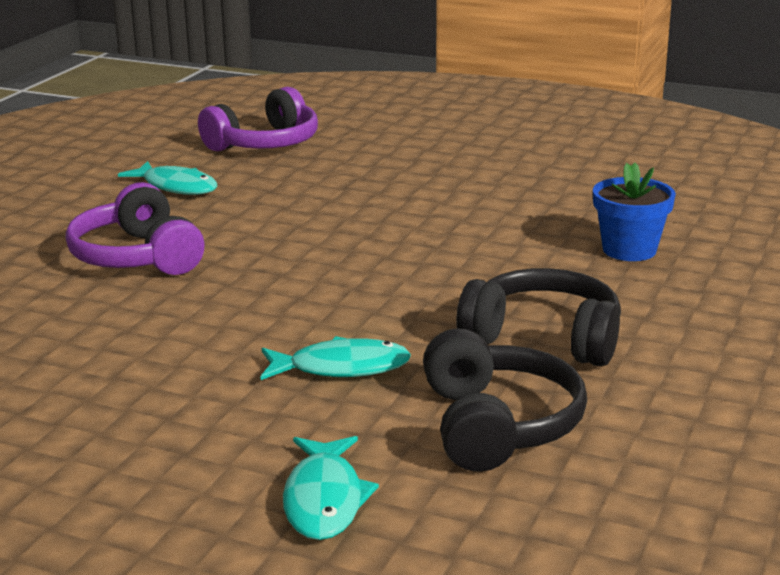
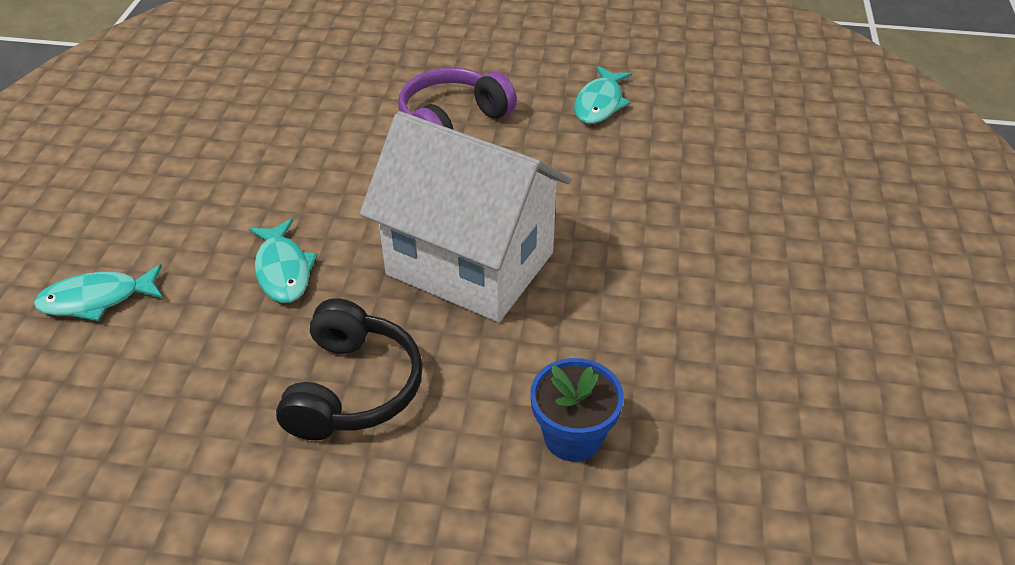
camera: 75 degrees right, 20 degrees up
purple headphones [198,87,318,151] -> none
black headphones [423,328,587,472] -> none
none -> white house [360,111,571,322]

